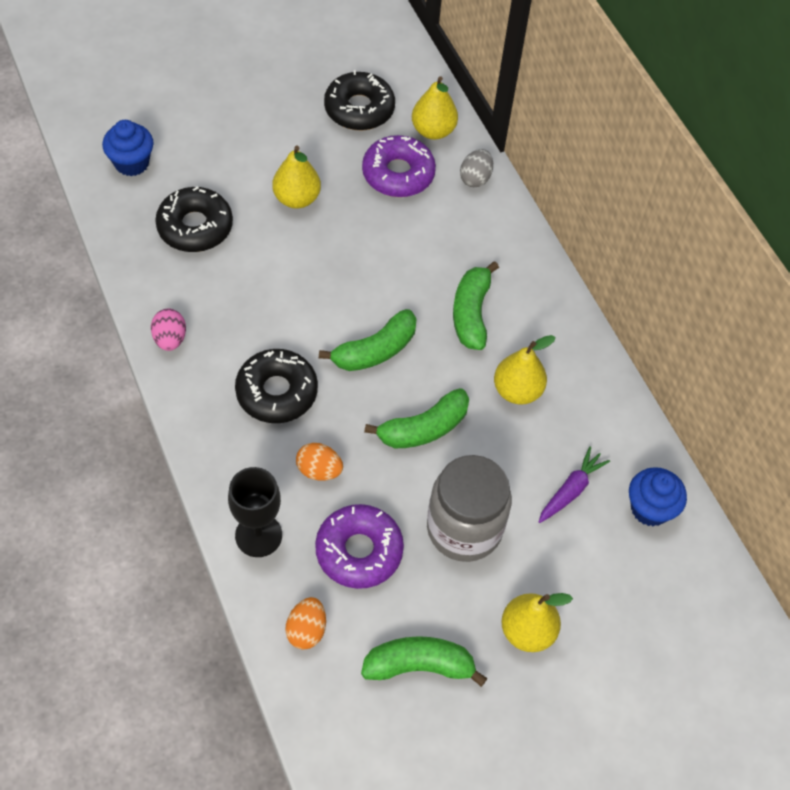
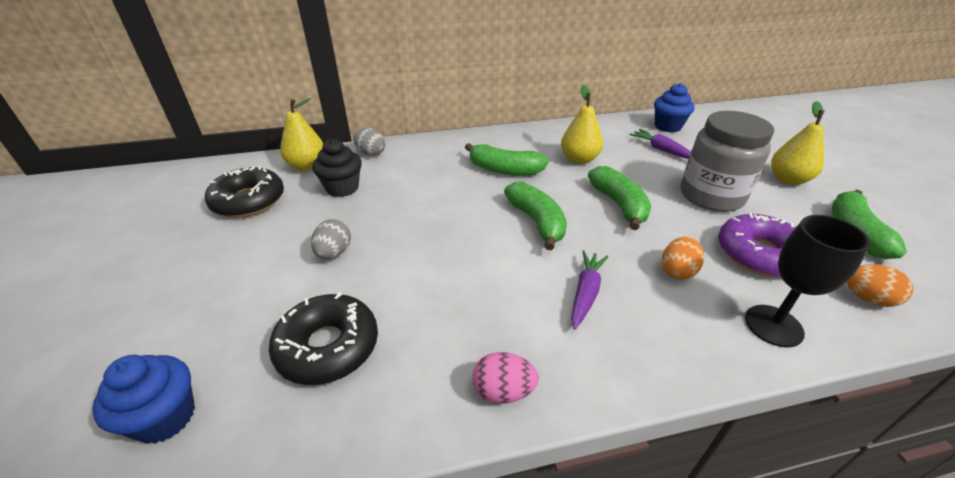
camera: 75 degrees left, 20 degrees down
black donut [235,349,318,423] -> purple carrot [571,250,608,330]
yellow pear [272,146,321,209] -> grey egg [311,219,351,259]
purple donut [362,135,436,197] -> black cupcake [313,138,362,197]

